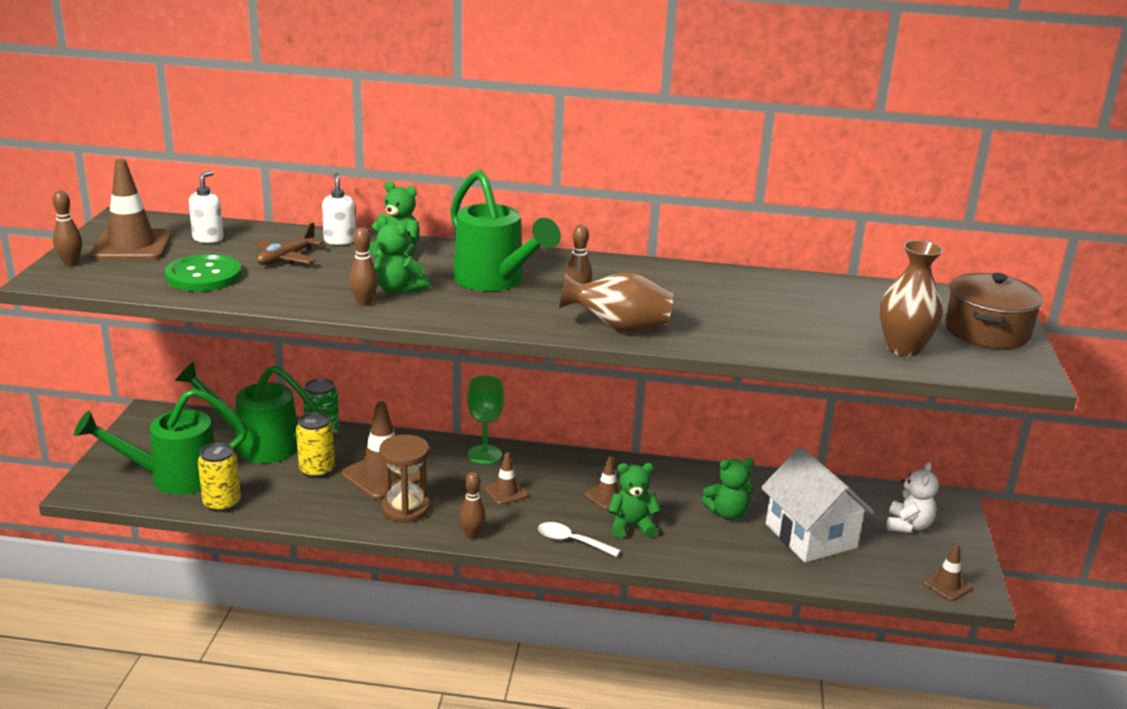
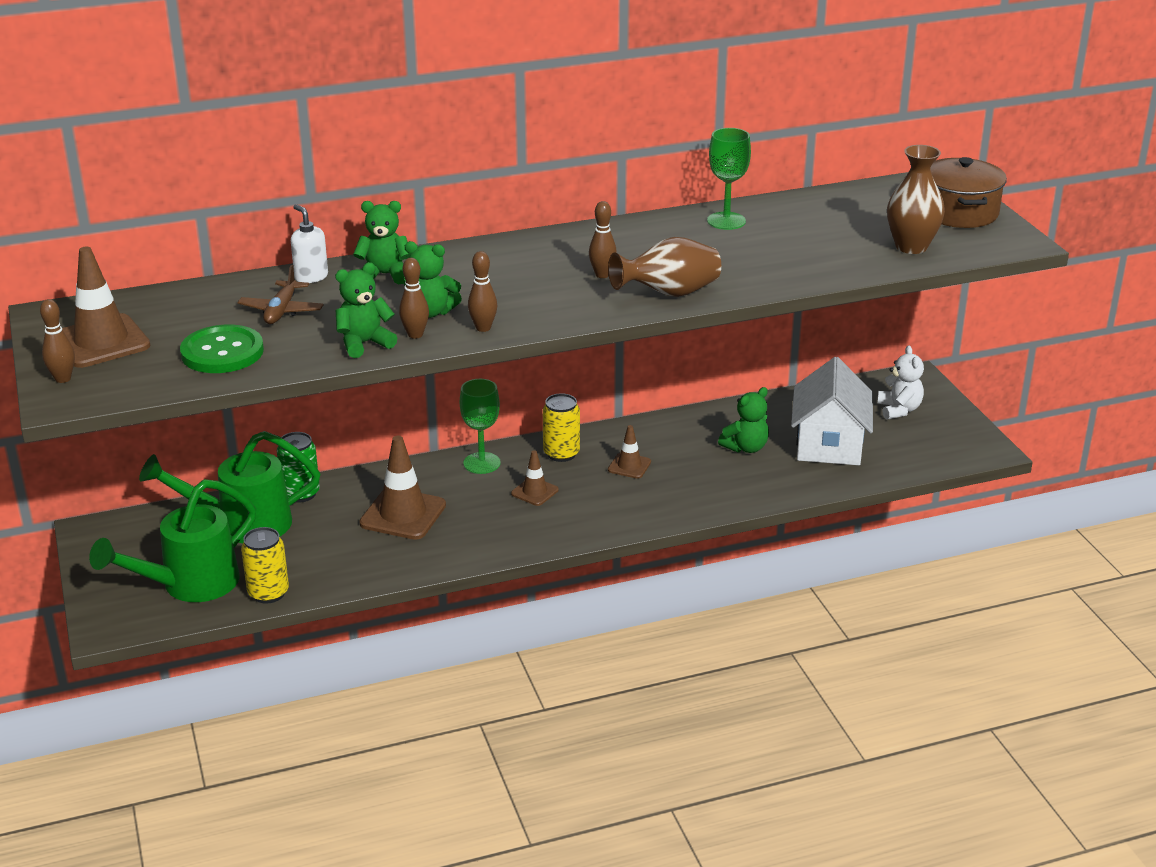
camera: 25 degrees left, 5 degrees up
white soap dispenser [189,171,224,243] -> none
yellow can [296,412,335,478] -> yellow can moved to [543,393,580,462]
brown hourglass [379,434,430,523] -> none
green watering can [450,170,561,291] -> none
brown bowling pin [459,472,486,539] -> brown bowling pin moved to [468,251,497,332]
white spoon [538,522,621,557] -> none
green teddy bear [608,463,661,538] -> green teddy bear moved to [335,263,397,358]
white house [761,447,874,563] -> white house turned 60 degrees clockwise [791,357,873,465]
brown traffic cone [922,543,973,601] -> none
none -> green goblet [707,128,751,230]

